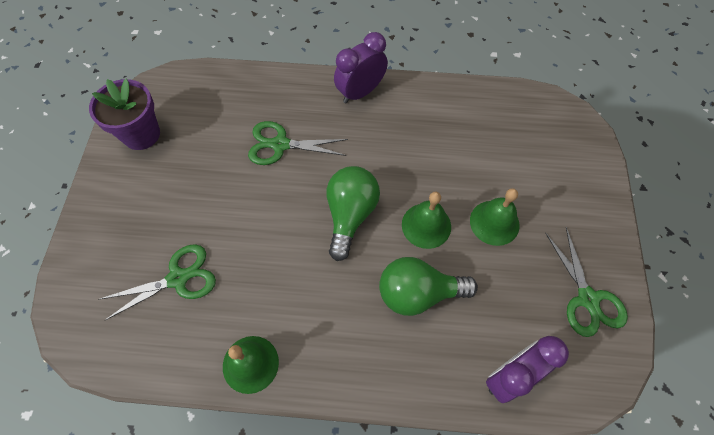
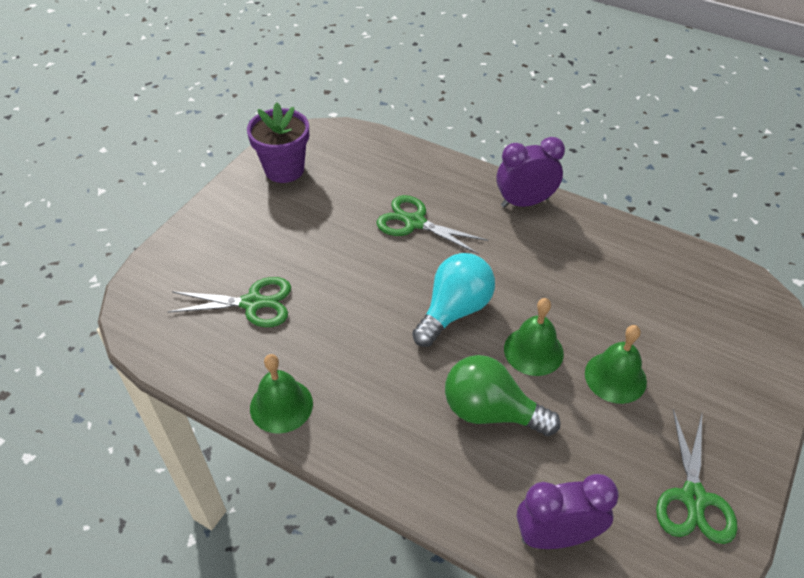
camera: 25 degrees right, 15 degrees down
green light bulb [327,166,380,261] -> turquoise light bulb [412,253,495,347]

